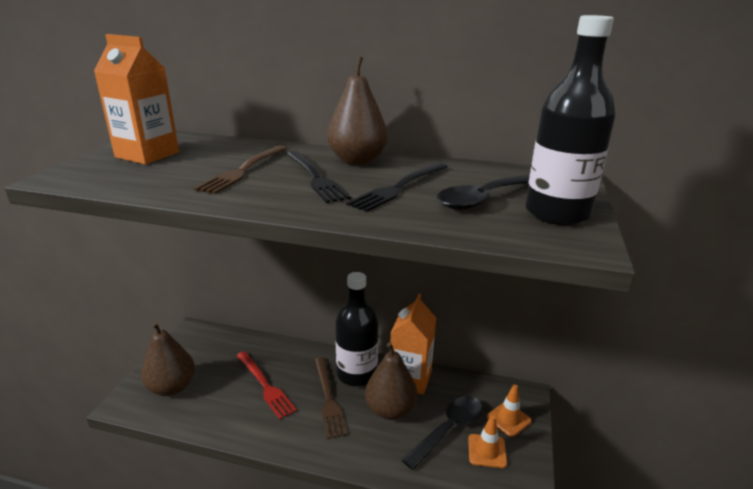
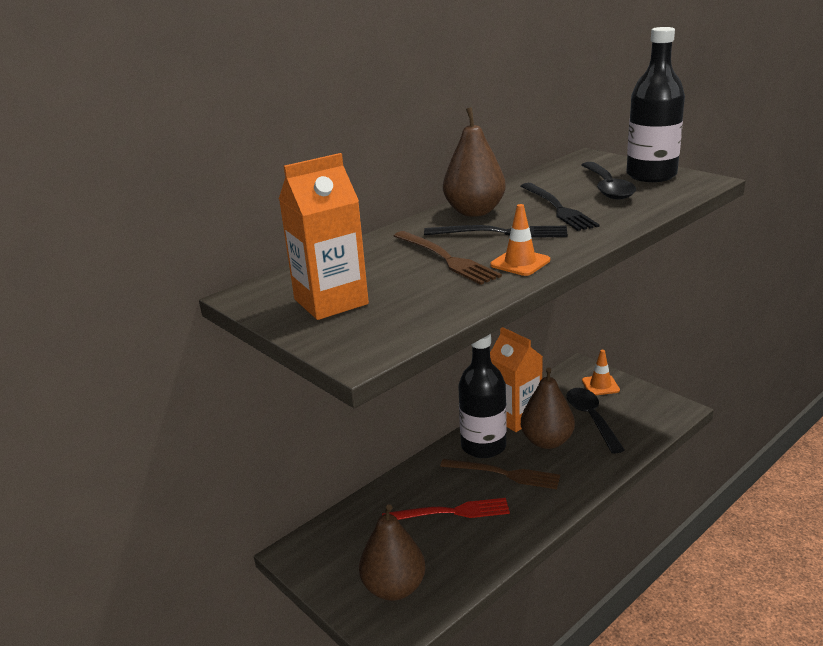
camera: 55 degrees left, 0 degrees up
orange traffic cone [468,415,507,468] -> orange traffic cone moved to [490,204,550,276]

